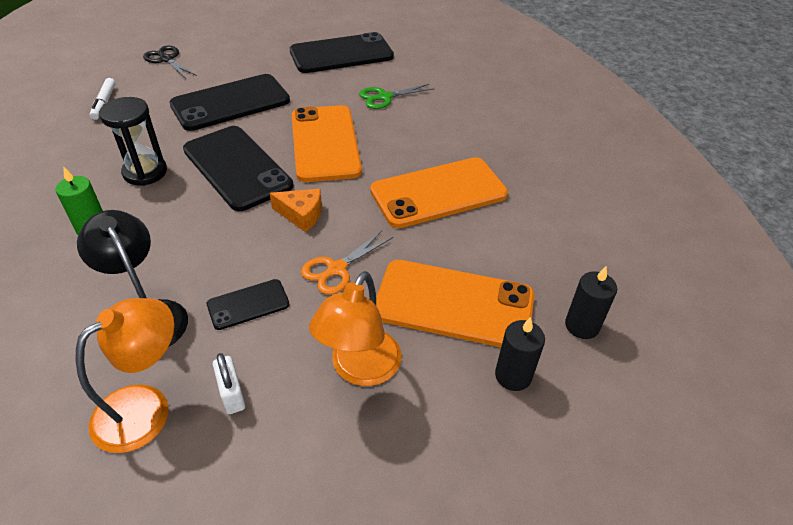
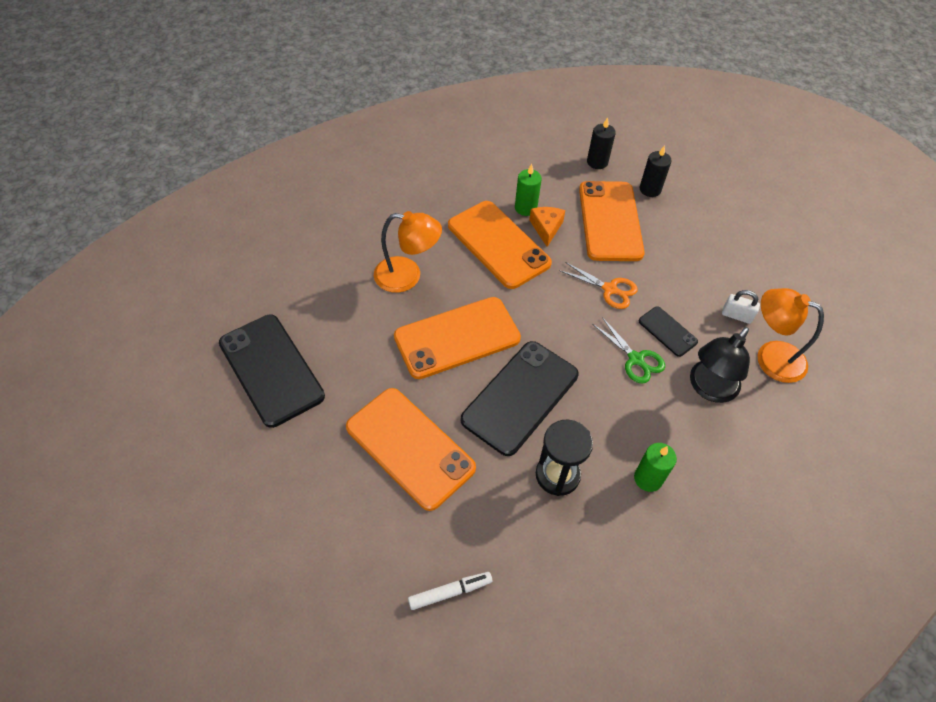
camera: 105 degrees left, 10 degrees up
black scissors [143,46,197,78] -> none
black phone [169,74,290,131] -> orange phone [346,388,476,511]
white padlock [213,353,245,414] -> white padlock turned 60 degrees clockwise [722,290,760,324]
orange cheese [270,189,322,232] -> orange cheese moved to [529,207,565,247]
orange lamp [309,271,402,386] -> orange lamp moved to [374,211,442,293]
green scissors [359,84,435,109] -> green scissors moved to [592,317,665,384]
none -> green candle [515,164,542,216]

